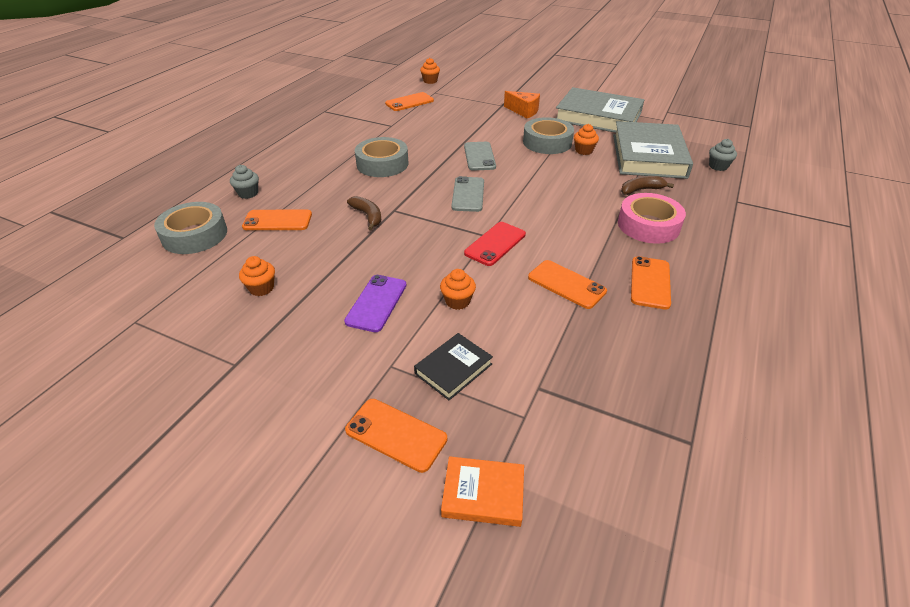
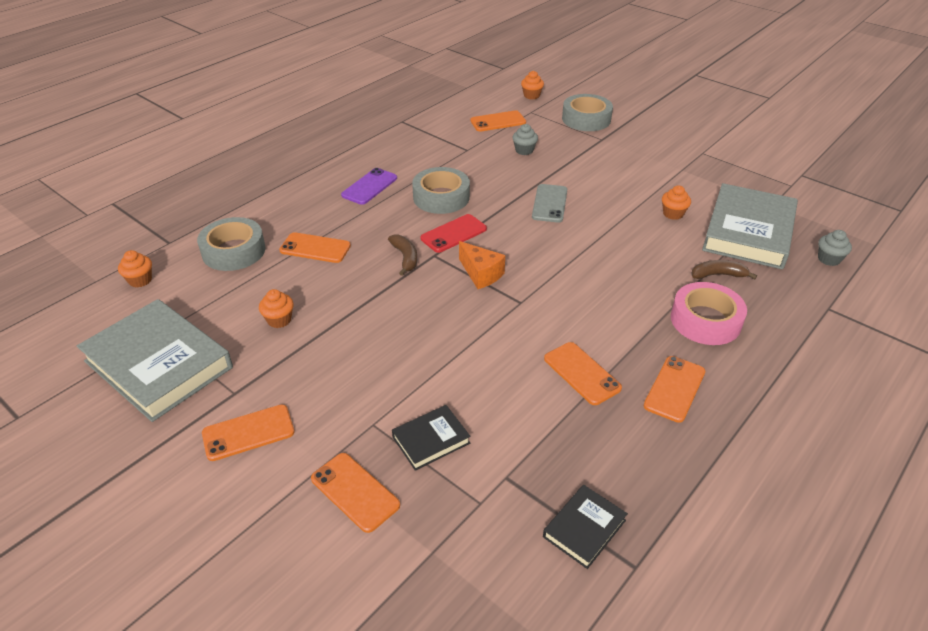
camera: 15 degrees right, 0 degrees up
grey cupcake [230,165,259,199] -> grey cupcake moved to [512,124,538,155]
purple phone [344,275,406,332] -> purple phone moved to [341,168,397,205]
orange cupcake [440,269,476,310] -> orange cupcake moved to [118,250,152,288]
orange book [441,456,524,527] -> none
grey phone [451,176,484,212] -> none
red phone [464,222,526,266] -> red phone moved to [420,214,487,253]
orange cheese [504,91,540,118] -> orange cheese moved to [459,241,505,289]
grey tape [523,117,574,154] -> grey tape moved to [562,94,613,131]
grey book [556,87,644,133] -> grey book moved to [77,299,233,422]
none -> orange phone [202,404,295,461]
none -> black book [543,485,628,569]

